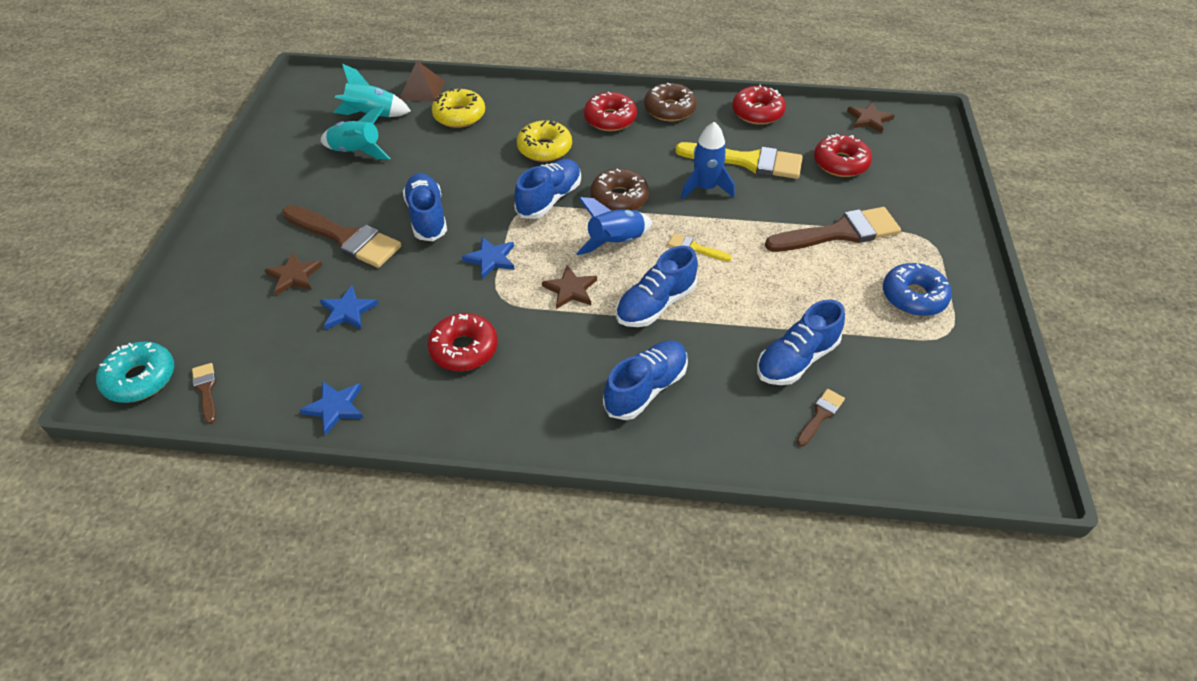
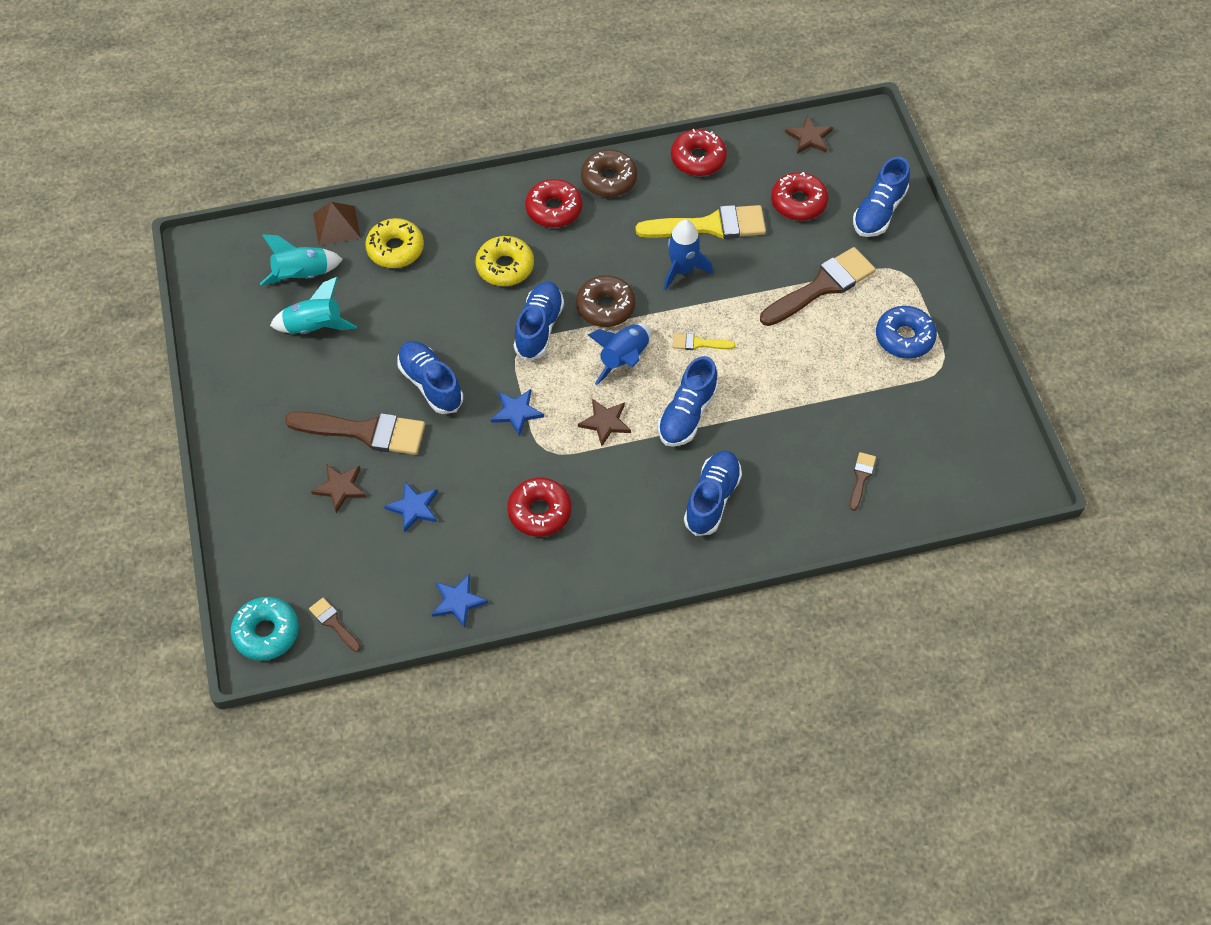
camera: 20 degrees left, 10 degrees up
blue shoe [757,299,845,385] -> blue shoe moved to [853,156,910,237]

